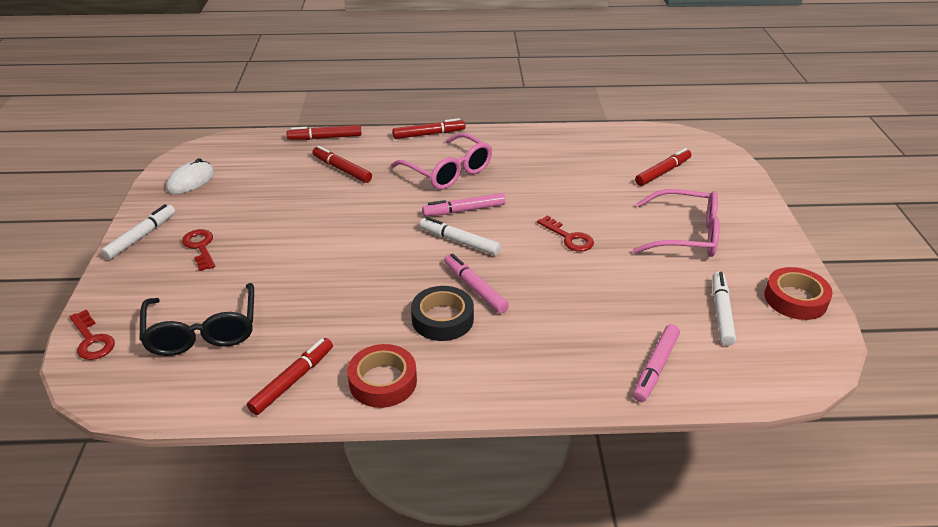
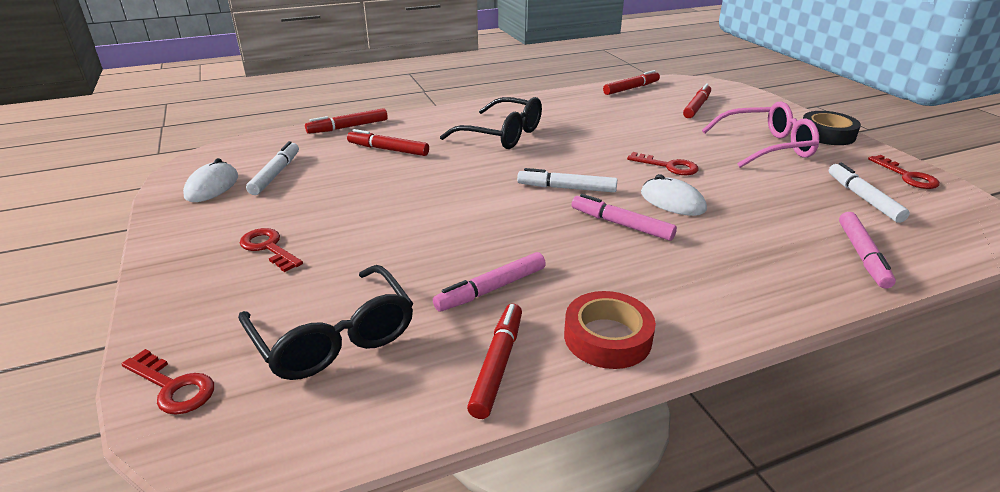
camera: 20 degrees left, 5 degrees down
white marker [101,204,175,260] -> white marker moved to [246,141,299,195]
pink glasses [391,133,492,190] -> black glasses [440,97,542,149]
red marker [393,118,465,139] -> red marker moved to [603,70,660,95]
black tape [411,286,474,341] -> black tape moved to [803,111,861,145]
pink marker [422,193,506,216] -> pink marker moved to [433,252,546,311]
red tape [764,267,833,320] -> red key [868,155,940,189]
none -> white mouse [641,174,707,216]

